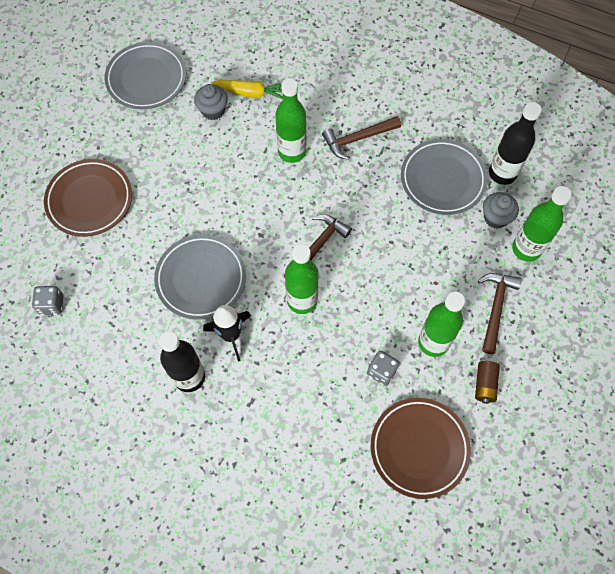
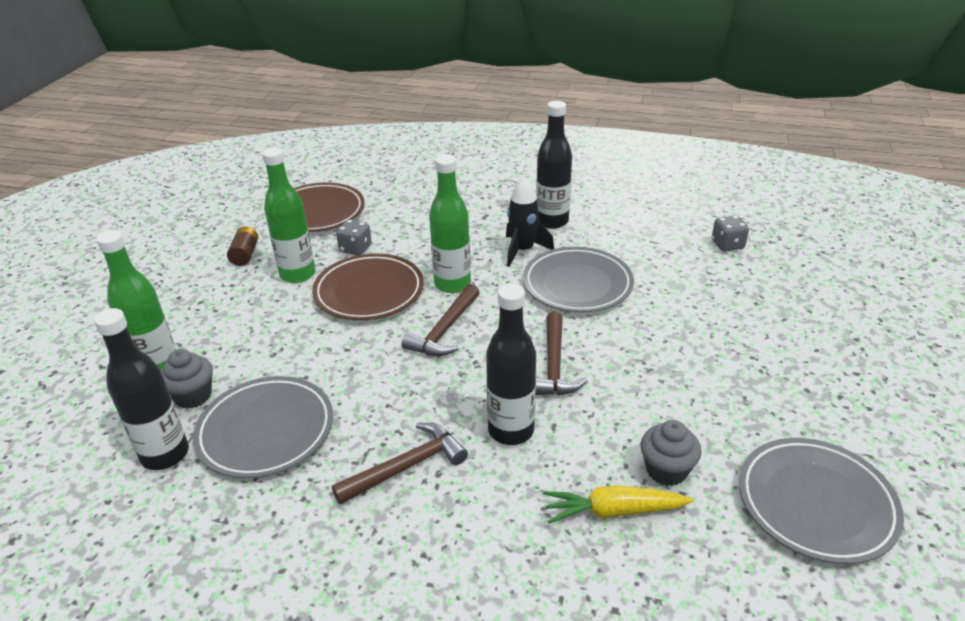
camera: 170 degrees right, 30 degrees down
brown plate [44,159,132,237] -> brown plate moved to [312,254,424,320]
green bottle [275,78,306,163] -> black bottle [486,284,536,445]
brown hammer [478,273,522,354] -> brown hammer moved to [536,312,588,395]

